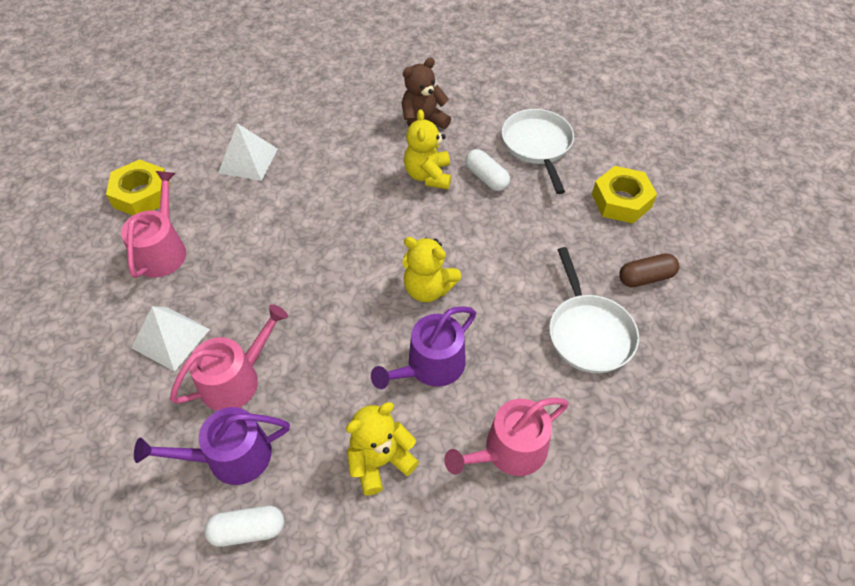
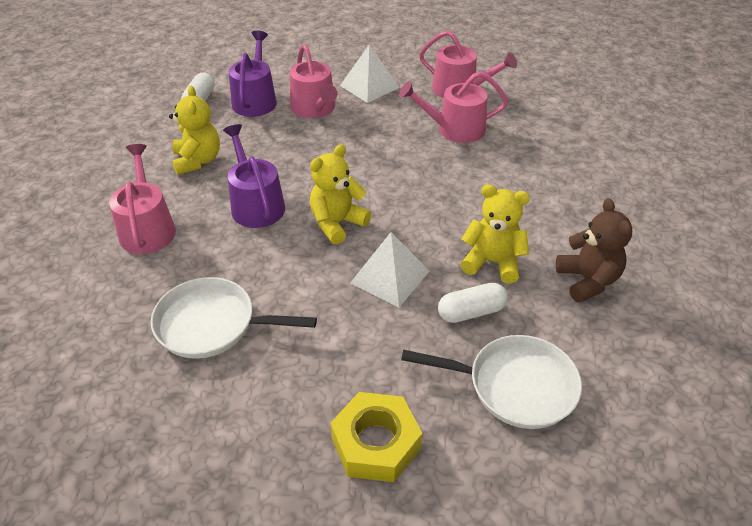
camera: 110 degrees right, 10 degrees down
yellow nut [106,159,170,215] -> none
white pyramid [218,123,278,181] -> white pyramid moved to [350,232,429,307]
brown capsule [619,253,679,287] -> none
none -> pink watering can [399,71,508,143]

